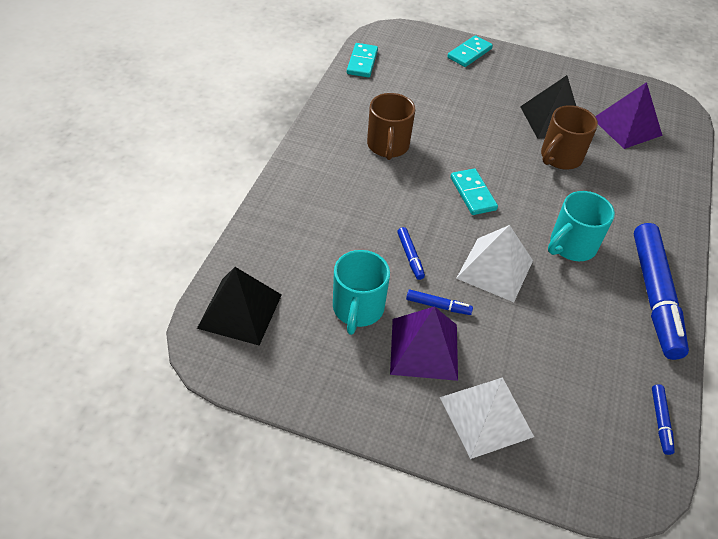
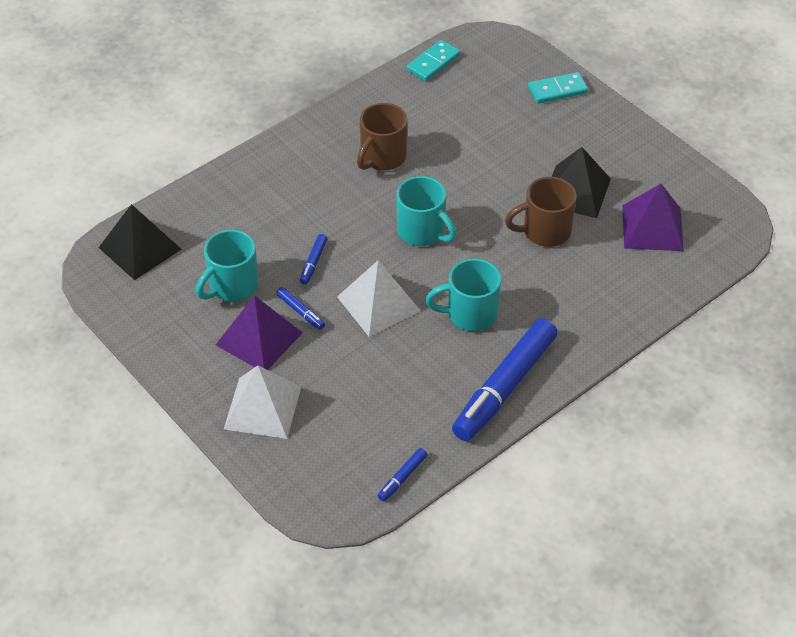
camera: 35 degrees right, 0 degrees up
turquoise domino [450,168,498,215] -> turquoise mug [396,176,457,246]

